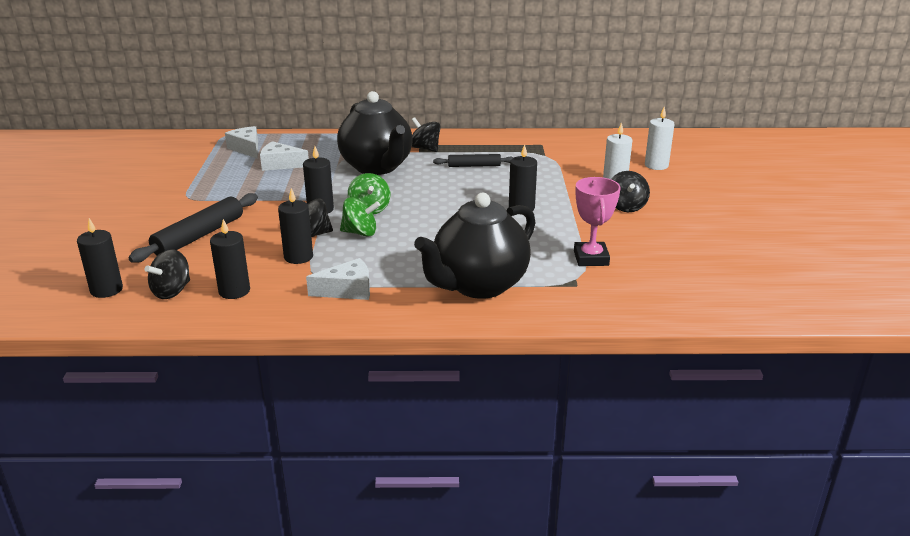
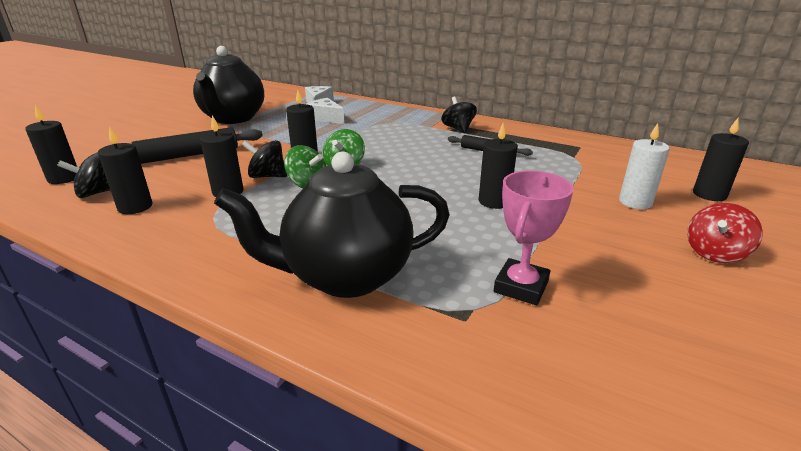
camera: 30 degrees right, 0 degrees up
white cheese [306,258,370,300] -> none
black teapot [337,91,413,175] -> black teapot moved to [193,46,264,124]
black spinning top [611,171,650,212] -> none
white candle [645,107,675,170] -> black candle [693,118,749,201]
none -> red spinning top [687,203,763,263]

